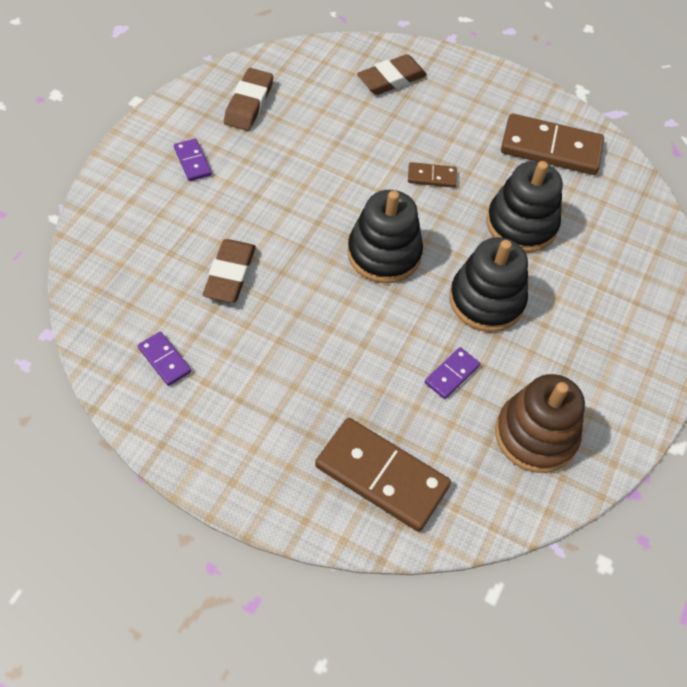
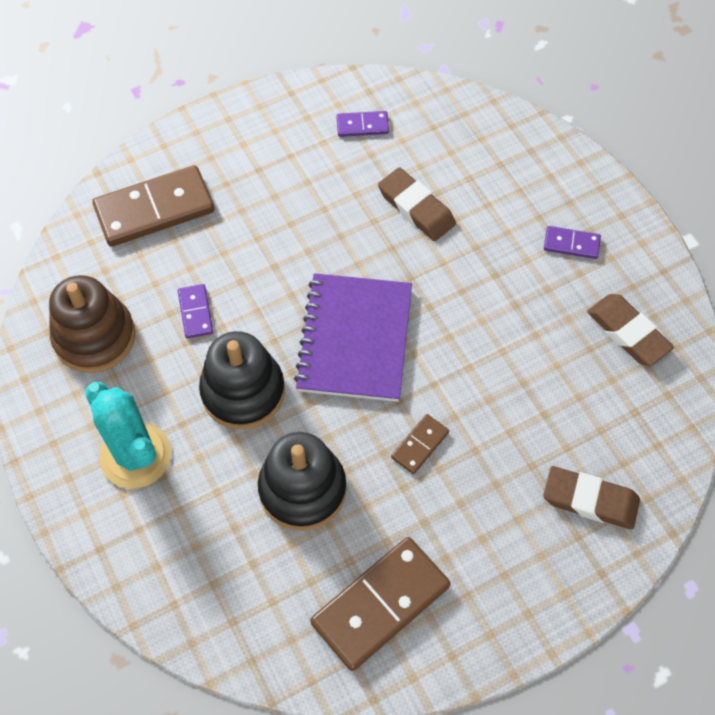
camera: 130 degrees right, 5 degrees up
black stacking toy [347,190,423,283] -> purple notebook [294,273,412,402]
brown eraser [357,54,427,95] -> brown eraser turned 75 degrees counterclockwise [543,466,640,530]
none -> turquoise cactus [85,382,172,489]

